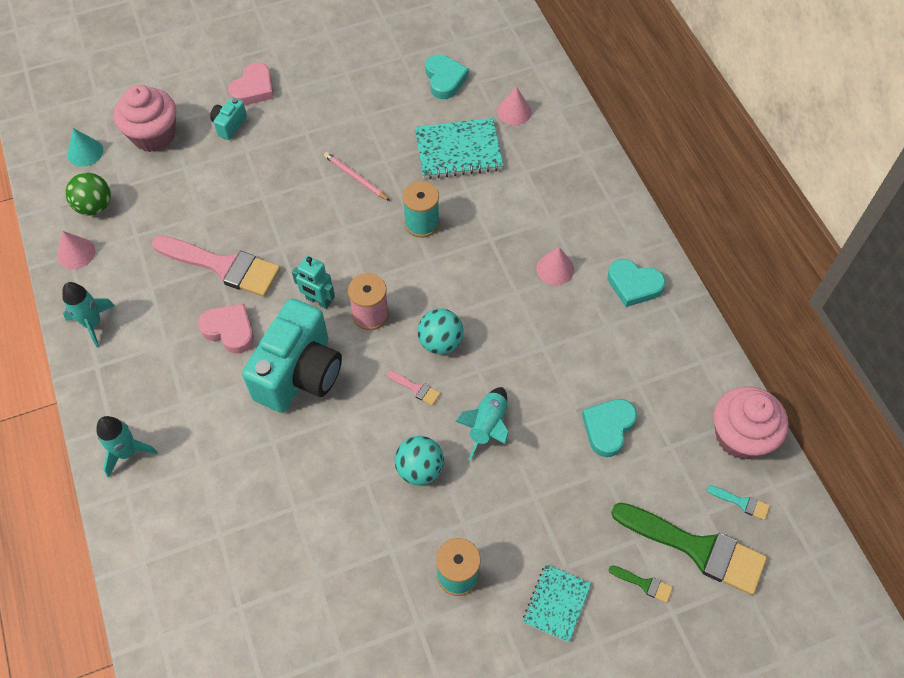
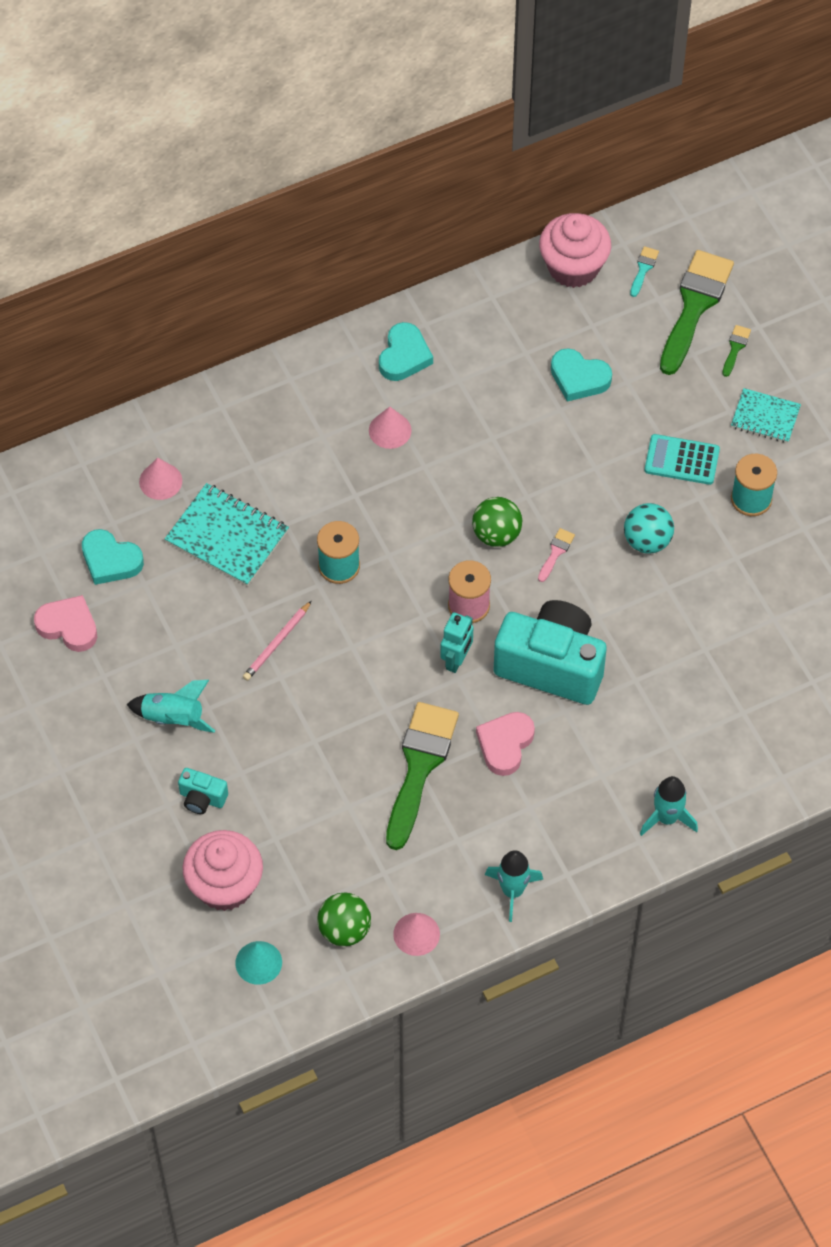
camera: 95 degrees left, 0 degrees up
pink brush [152,236,280,297] -> green brush [386,702,459,850]
pink heart [228,63,274,105] -> pink heart moved to [34,595,97,652]
turquoise notebook [415,118,503,179] -> turquoise notebook turned 45 degrees counterclockwise [165,483,289,586]
turquoise ball [417,308,463,354] -> green ball [472,497,522,547]
turquoise heart [426,54,469,99] -> turquoise heart turned 135 degrees counterclockwise [82,529,144,585]
turquoise rocket [455,387,508,461] -> turquoise rocket moved to [127,680,215,733]
none -> turquoise calculator [644,434,720,485]

